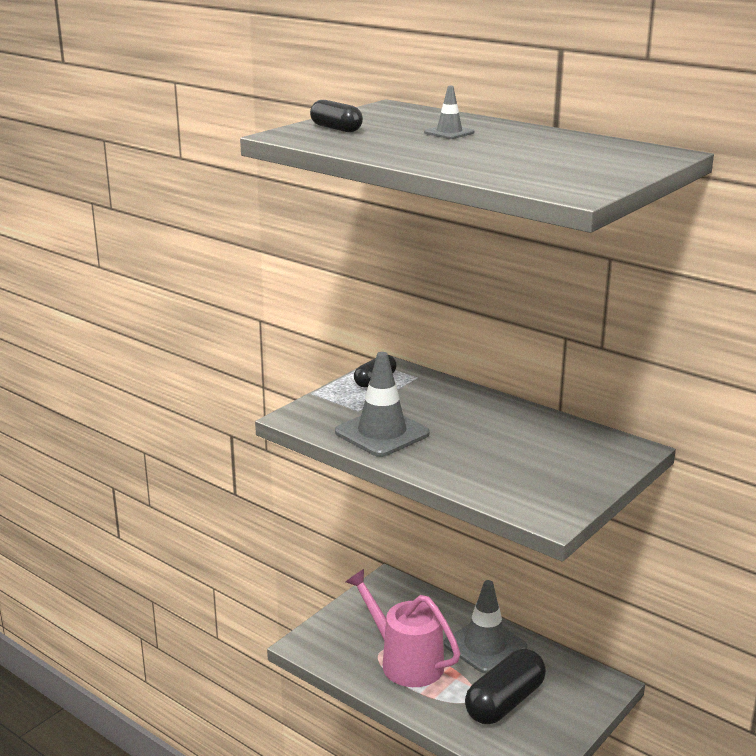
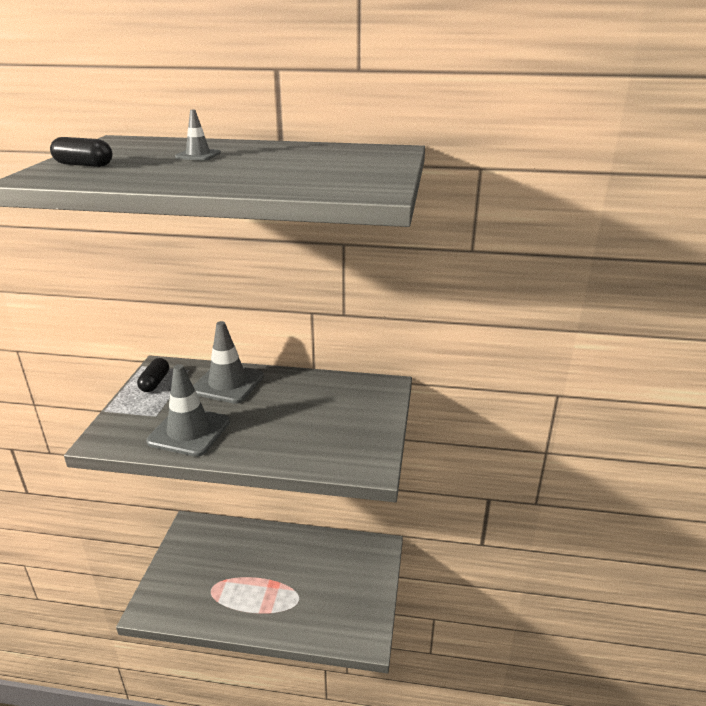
camera: 30 degrees left, 5 degrees up
pink watering can [346,569,460,687] -> none
grey traffic cone [444,580,527,674] -> grey traffic cone moved to [193,321,264,404]
black capsule [465,649,546,724] -> none

